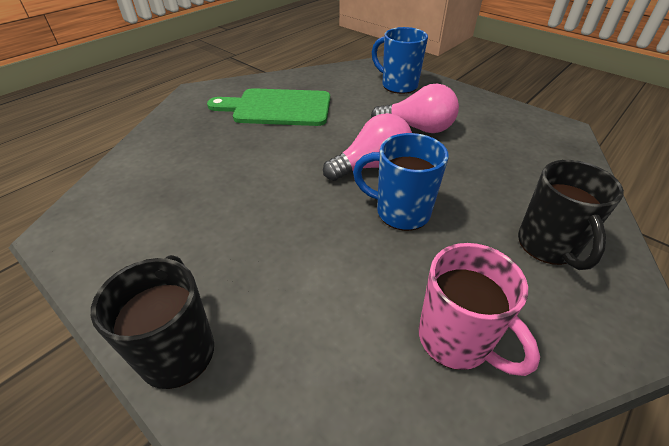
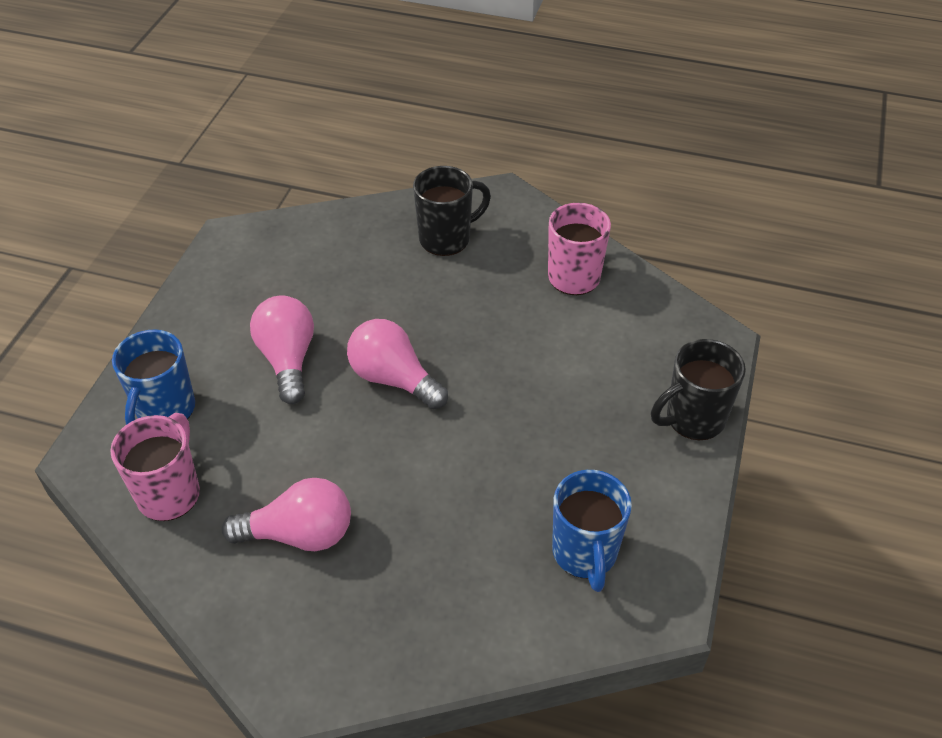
camera: 115 degrees left, 5 degrees up
green cutting board [207,88,330,126] -> pink light bulb [222,478,351,551]
blue mug [353,133,449,231] -> blue mug moved to [552,470,632,592]
none -> pink mug [110,413,200,521]

